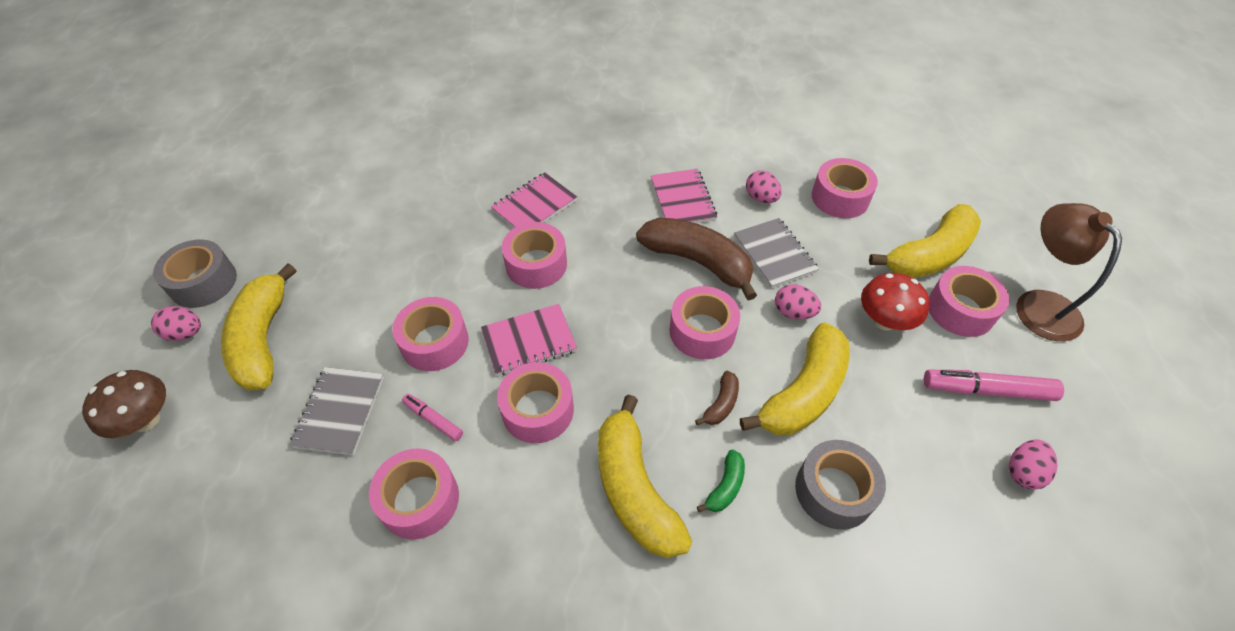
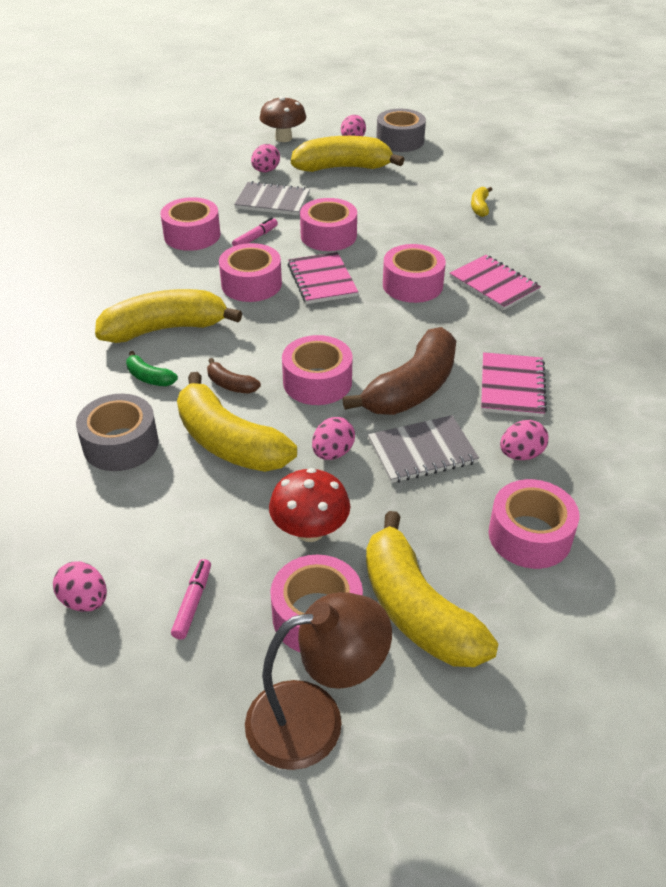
camera: 95 degrees right, 10 degrees down
pink notebook [651,169,717,223] -> pink notebook turned 75 degrees counterclockwise [481,352,547,417]
pink marker [924,370,1064,401] -> pink marker [171,559,211,640], size x0.56
none -> pink egg [251,144,280,172]
none -> yellow banana [471,187,493,217]

